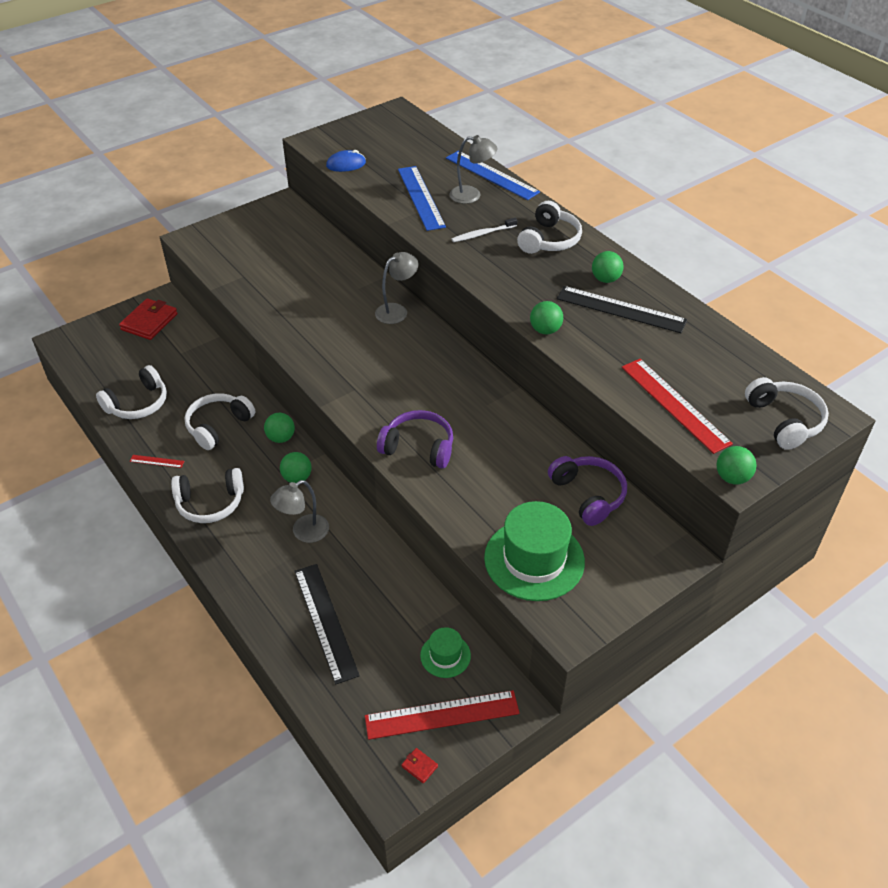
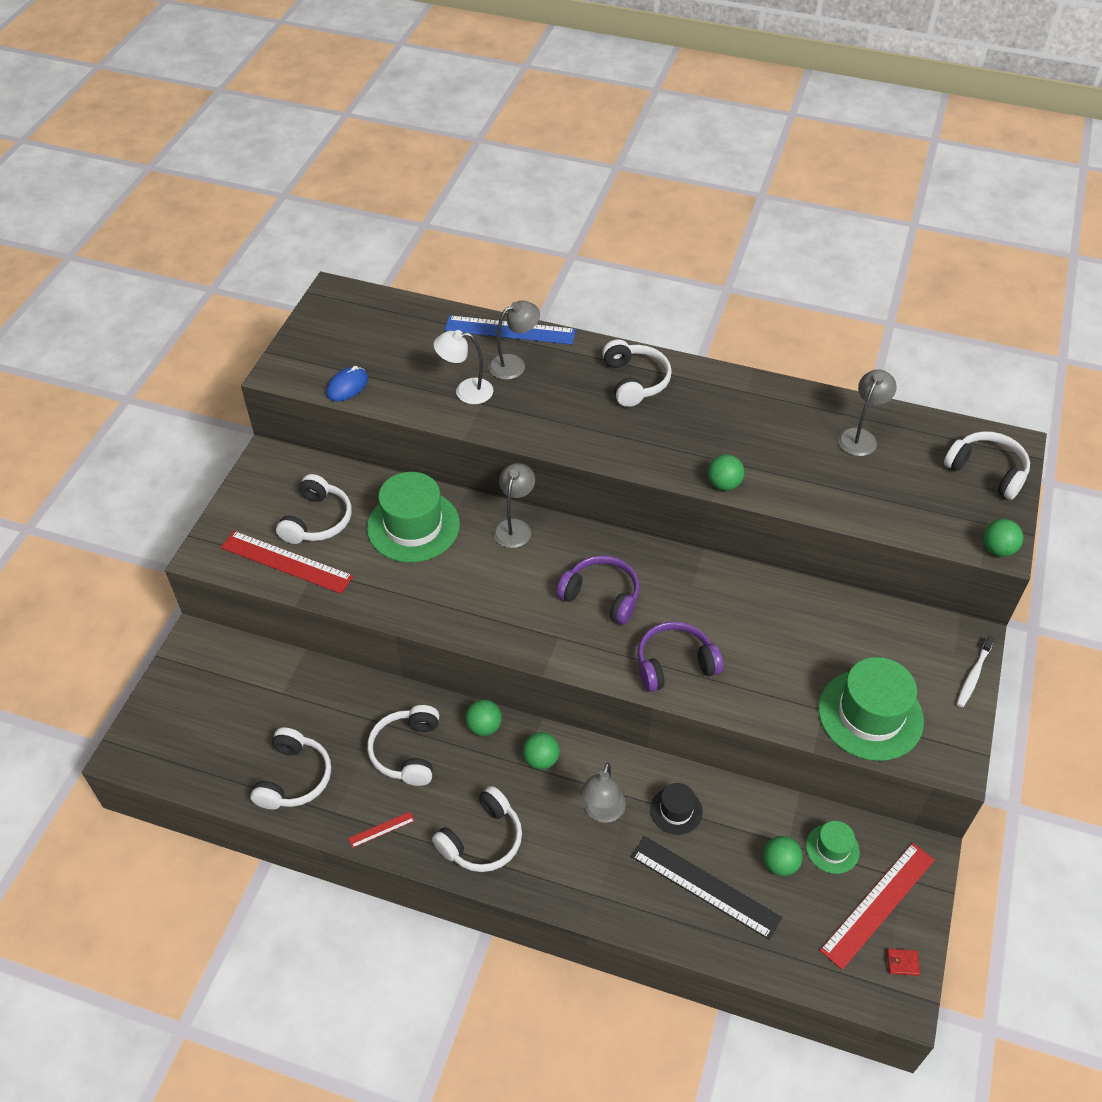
camera: 35 degrees left, 5 degrees up
red wallet [119,298,178,340] -> none
blue ruler [398,166,446,231] -> white lamp [434,330,493,404]
white toothbrush [452,218,517,242] -> white toothbrush moved to [957,636,995,707]
purple headphones [548,456,627,526] -> purple headphones moved to [557,555,640,625]
black ruler [557,286,687,333] -> none
green ball [592,251,624,283] -> green ball moved to [763,836,803,876]
red ruler [622,359,733,454] -> red ruler moved to [221,531,353,594]
none -> white headphones [276,474,352,544]
none -> green hat [367,472,460,562]
none -> black hat [650,783,703,835]
none -> grey lamp [838,369,897,456]

